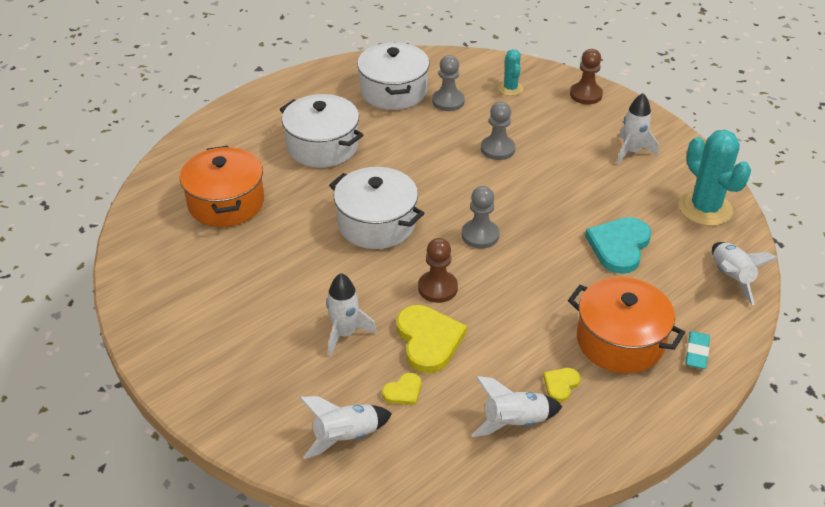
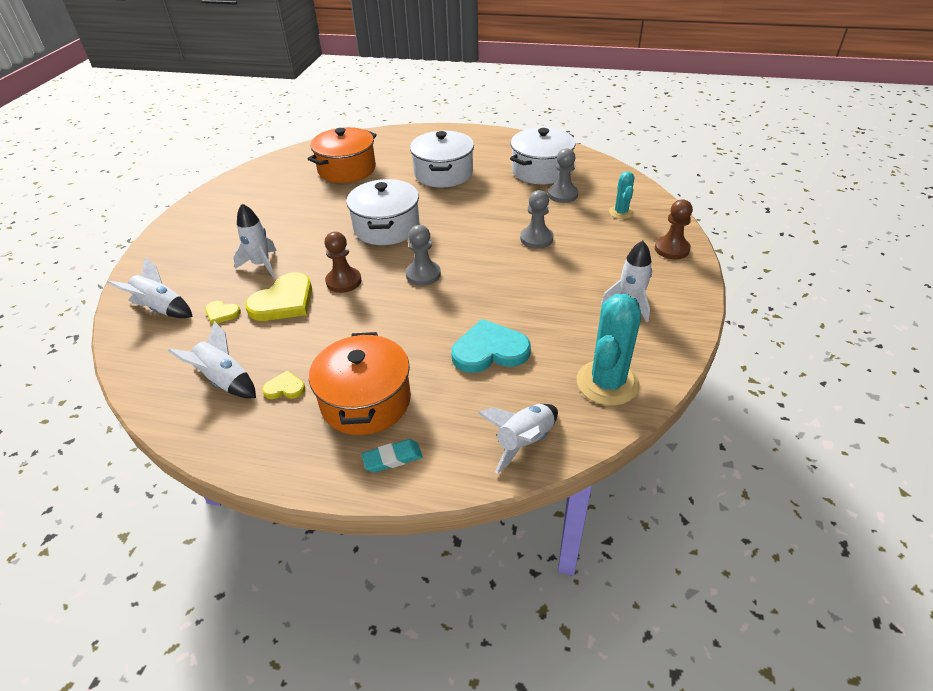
camera: 55 degrees right, 0 degrees up
turquoise cactus [498,49,523,96] -> turquoise cactus turned 45 degrees counterclockwise [609,171,634,219]

